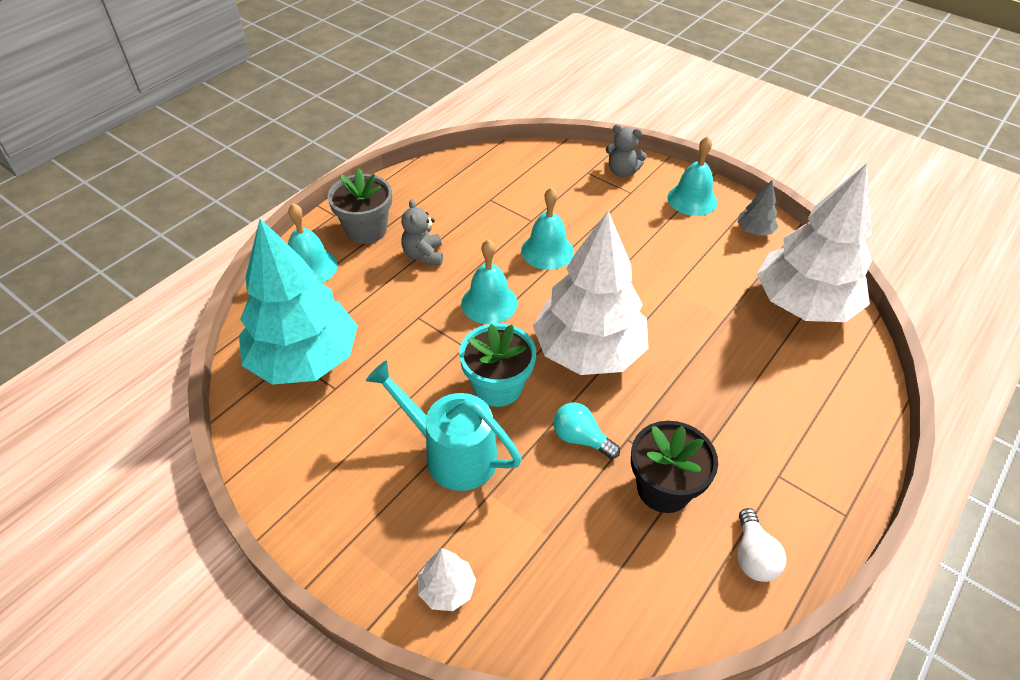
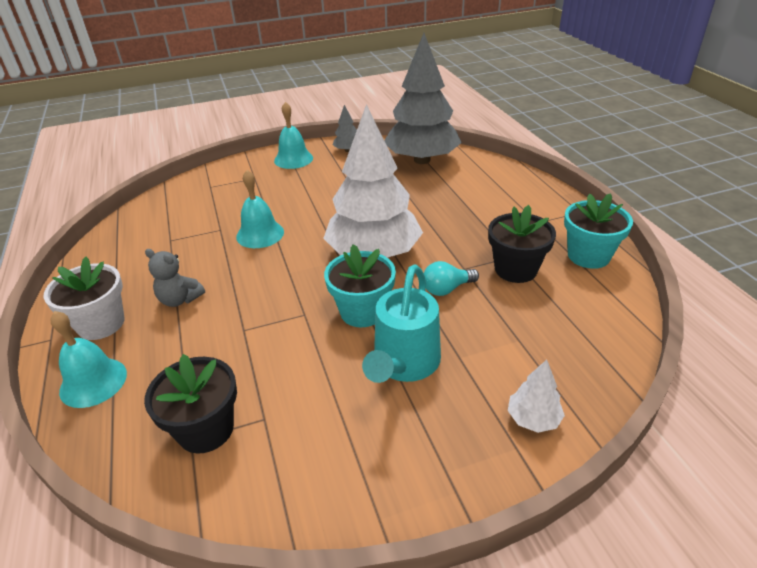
camera: 55 degrees left, 10 degrees down
turquoise tree [239,219,358,385] -> black flower pot [144,354,237,454]
grey flower pot [328,168,392,244] -> white flower pot [44,257,125,340]
turquoise watering can [366,361,522,491] -> turquoise watering can turned 45 degrees counterclockwise [362,264,441,383]
turquoise bell [461,239,518,324] -> none
grey teddy bear [606,125,647,177] -> none
white light bulb [738,508,786,582] -> turquoise flower pot [564,193,633,269]
white tree [757,163,872,322] -> grey tree [384,33,462,164]

